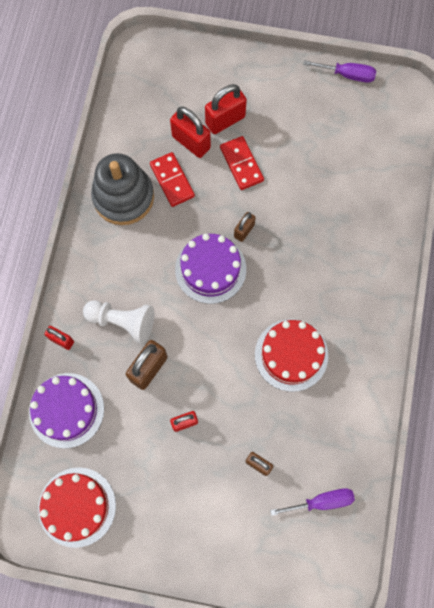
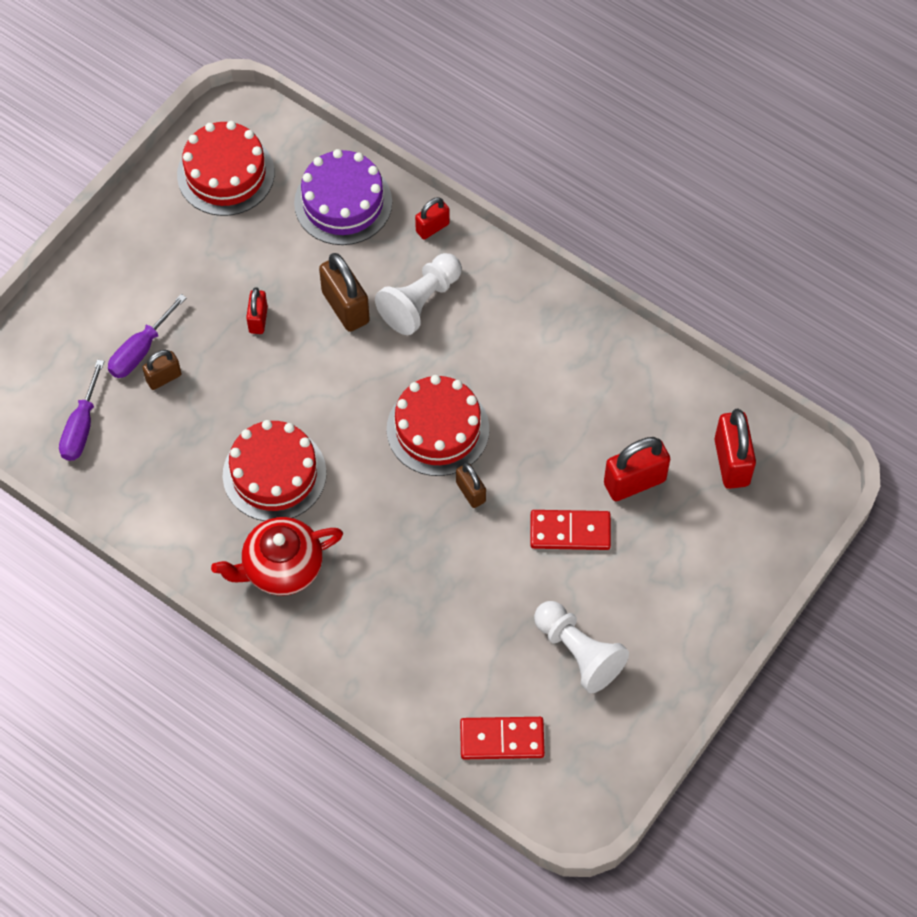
camera: 115 degrees right, 10 degrees down
grey stacking toy [91,153,154,225] -> none
red domino [150,152,195,207] -> red domino moved to [460,717,545,759]
purple cake [175,234,246,304] -> red cake [387,375,489,476]
red padlock [205,84,247,134] -> red padlock moved to [714,409,756,489]
purple screwdriver [303,60,376,83] -> purple screwdriver moved to [108,294,186,378]
none -> red teapot [211,517,343,596]
none -> white pawn [534,601,629,693]

